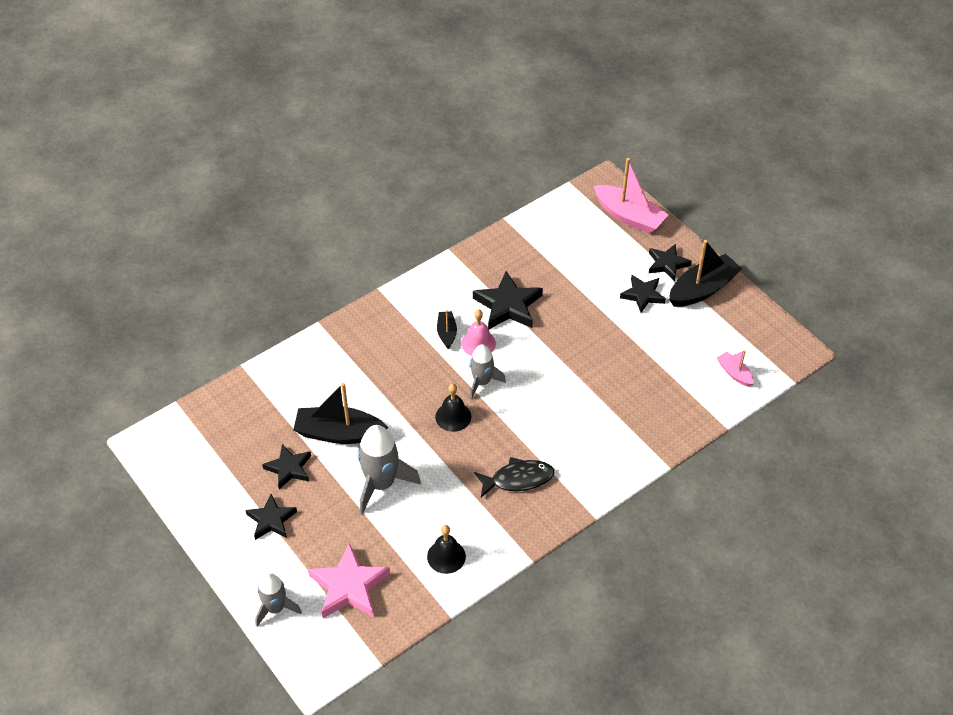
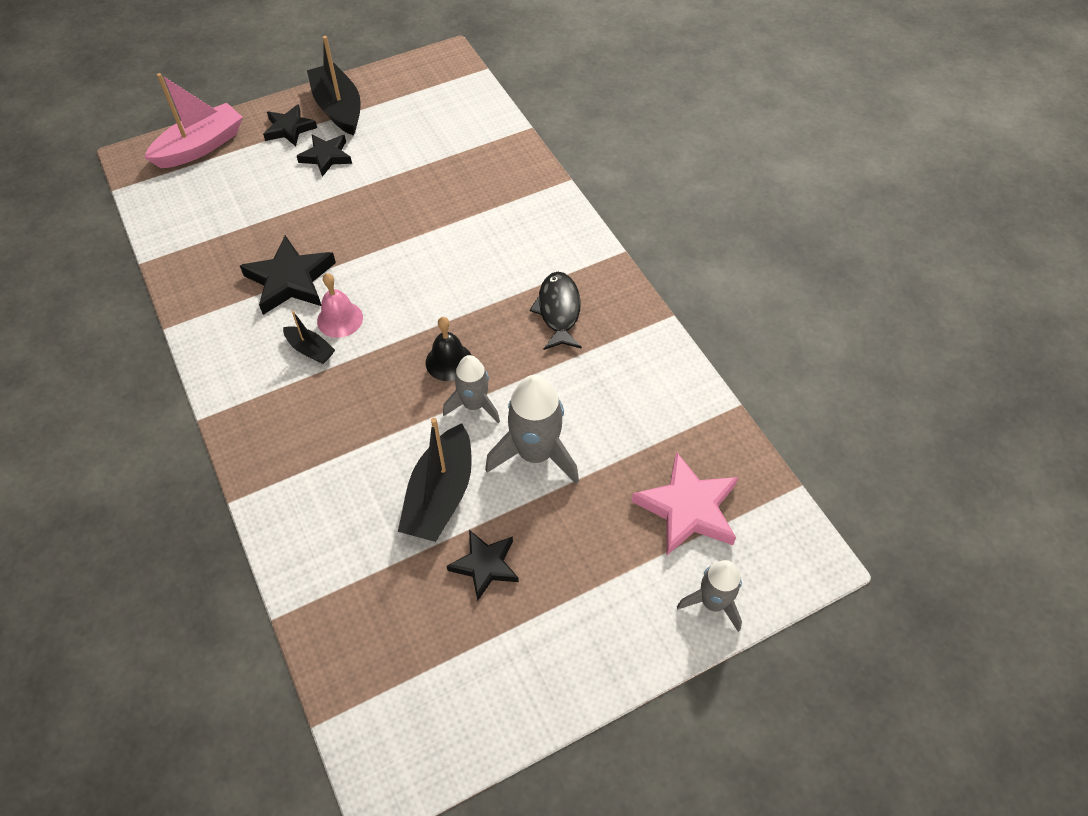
camera: 80 degrees left, 5 degrees up
black star [245,494,297,540] -> none
black bell [427,525,466,574] -> none
black boat [437,310,457,349] -> black boat turned 150 degrees counterclockwise [283,311,335,364]
grey rocket [469,344,506,400] -> grey rocket moved to [443,355,500,423]
pink boat [717,350,754,387] -> none

